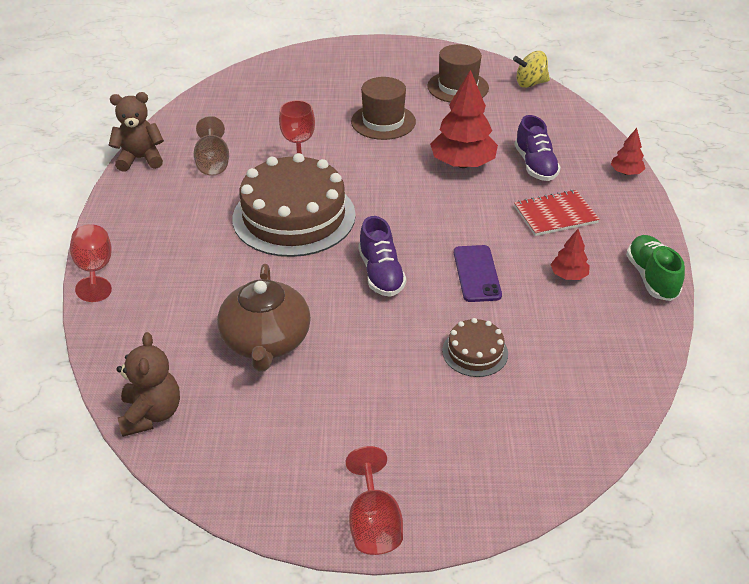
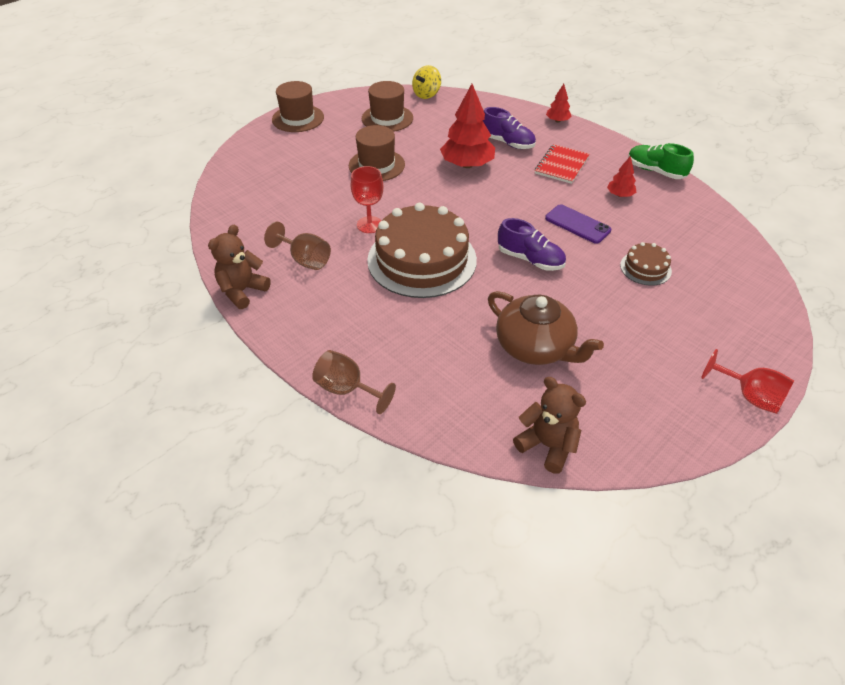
camera: 45 degrees left, 5 degrees up
red goblet [70,224,112,302] -> brown goblet [312,350,396,414]
none -> brown hat [272,81,324,132]

